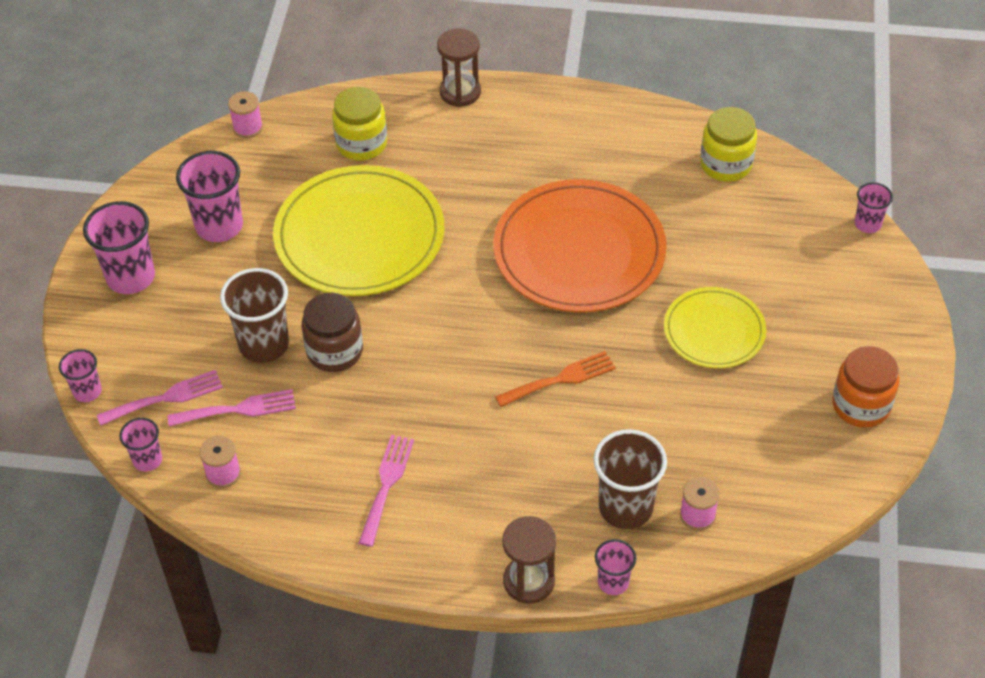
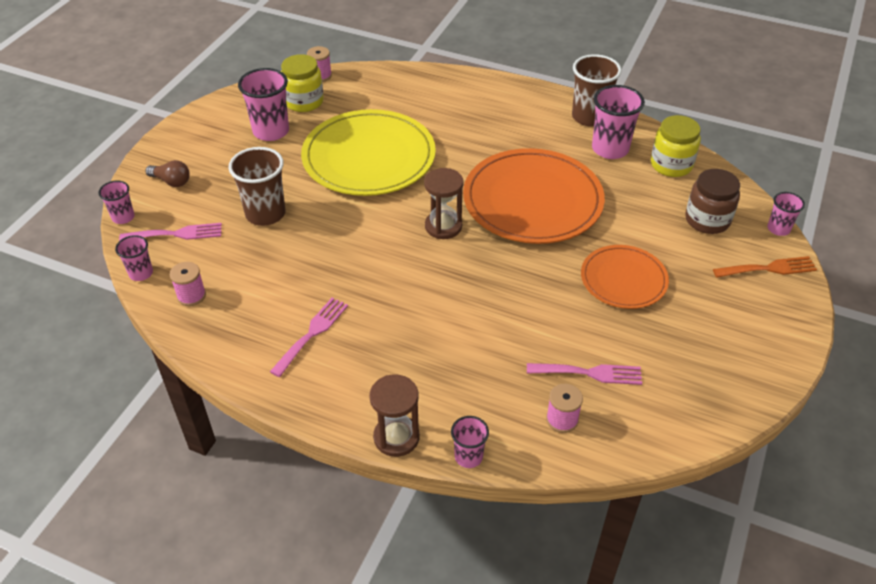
camera: 15 degrees right, 5 degrees down
pink cup [83,201,155,294] -> pink cup moved to [592,85,645,159]
pink fork [168,389,296,426] -> pink fork moved to [527,363,642,385]
brown jar [302,293,363,372] -> brown jar moved to [685,169,740,234]
yellow jar [332,87,387,160] -> yellow jar moved to [281,54,324,112]
brown hourglass [437,28,481,107] -> brown hourglass moved to [424,168,464,239]
orange fork [495,351,616,407] -> orange fork moved to [713,256,817,278]
brown cup [593,429,667,529] -> brown cup moved to [572,54,622,126]
yellow plate [664,287,766,368] -> orange plate [581,245,669,309]
orange jar [832,346,899,428] -> none
none -> brown light bulb [145,160,190,187]

